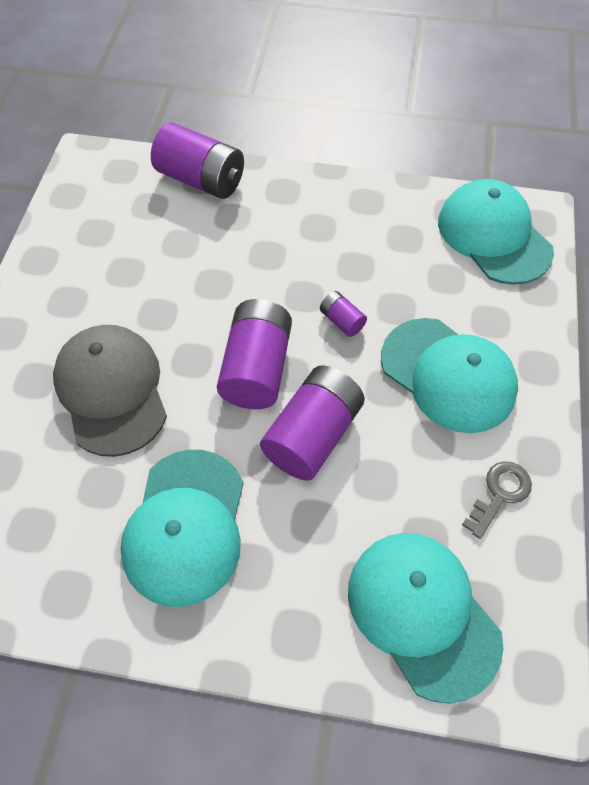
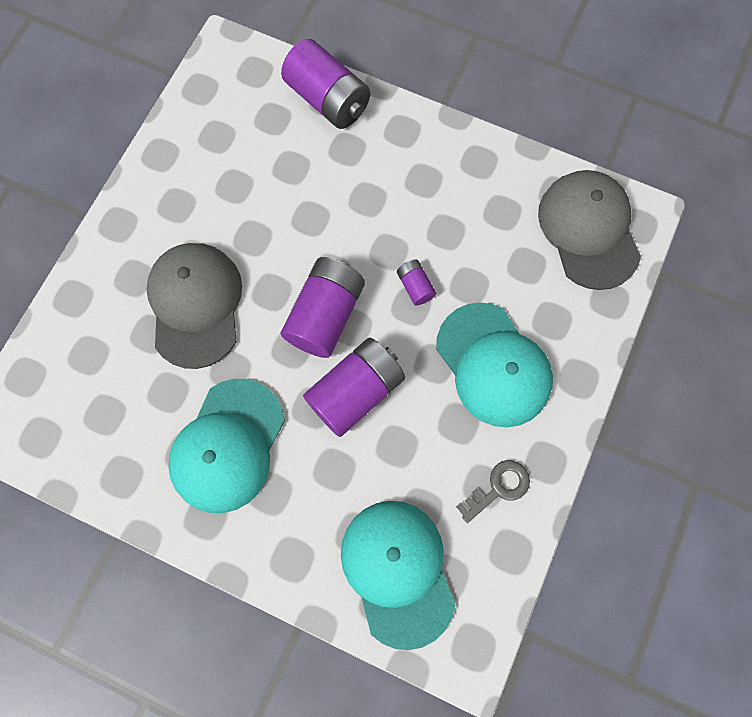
camera: 15 degrees right, 15 degrees up
turquoise cap [438,179,554,285] -> grey cap [538,170,641,290]

